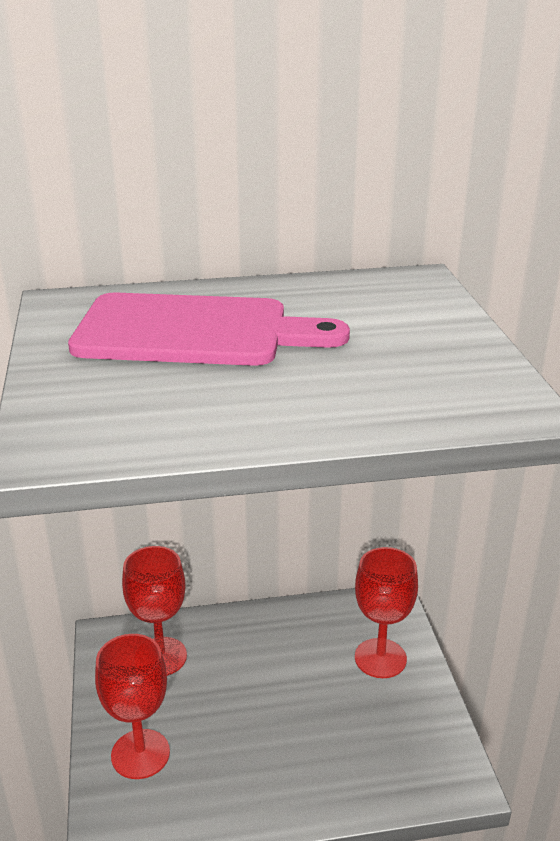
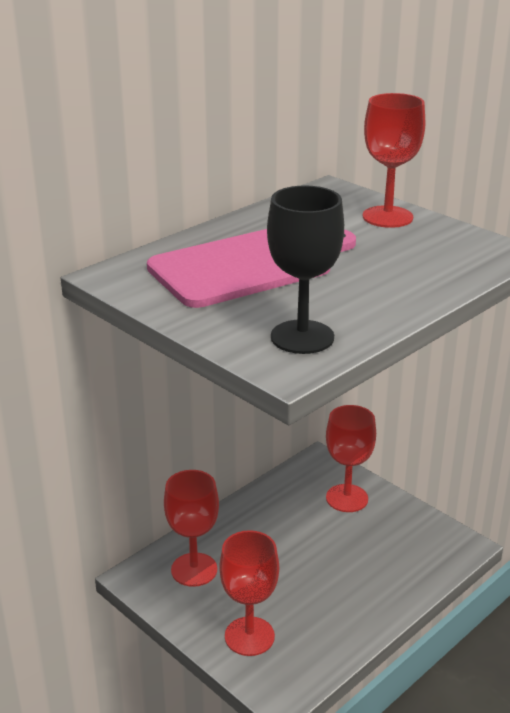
camera: 35 degrees left, 0 degrees up
none -> black goblet [267,185,344,354]
none -> red goblet [363,93,425,228]

